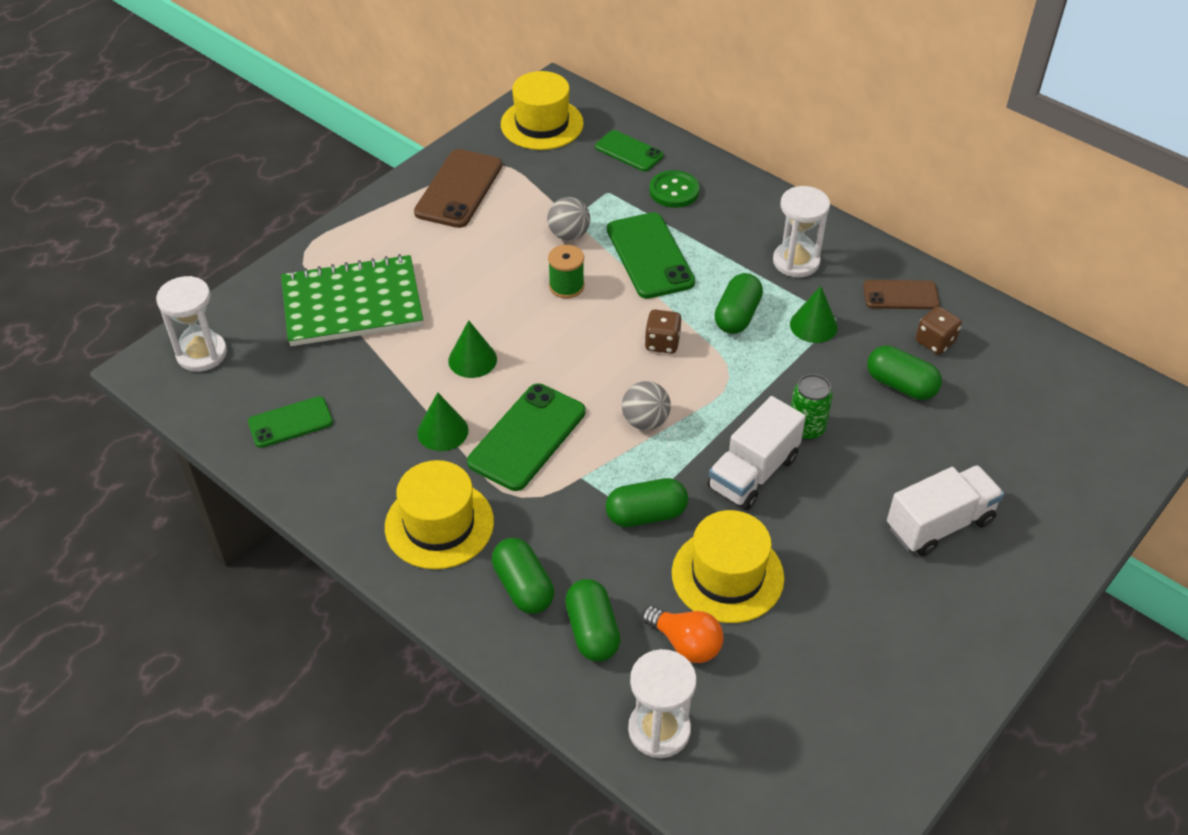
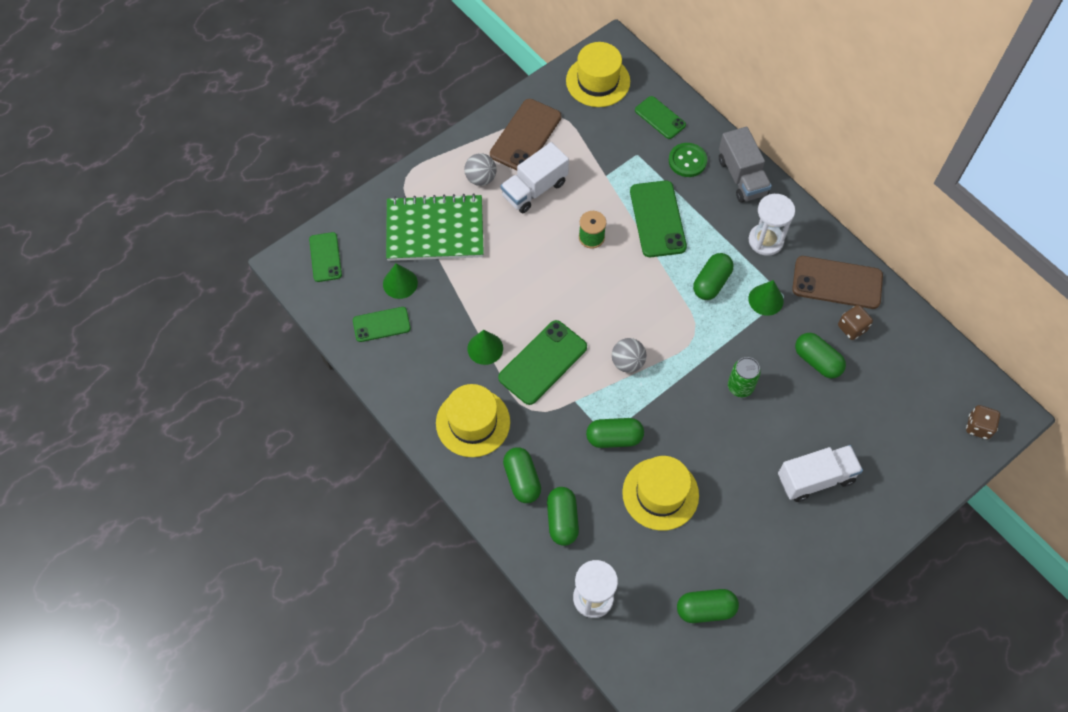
camera: 10 degrees right, 15 degrees up
white hourglass [156,276,227,372] -> green phone [309,232,342,282]
green cone [448,320,497,378] -> green cone moved to [383,263,418,299]
grey ball [547,197,590,241] -> grey ball moved to [464,153,497,186]
orange light bulb [642,606,724,663] -> none
brown dice [645,310,681,354] -> brown dice moved to [966,405,1000,439]
white truck [707,396,806,510] -> white truck moved to [501,142,569,213]
brown phone [863,280,940,309] -> brown phone [792,256,883,309], size x1.60
none -> green capsule [677,589,739,623]
none -> grey truck [719,127,772,203]

